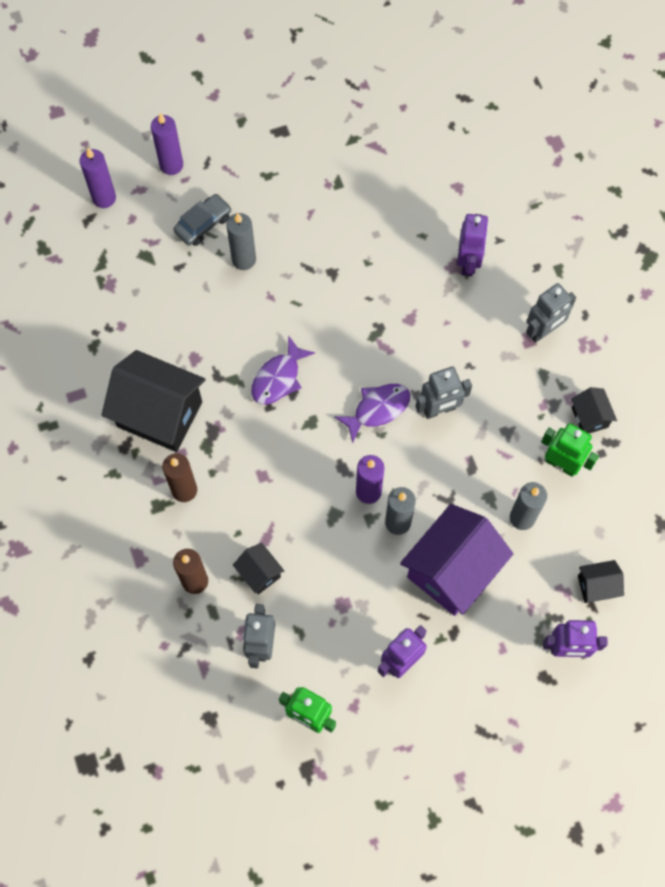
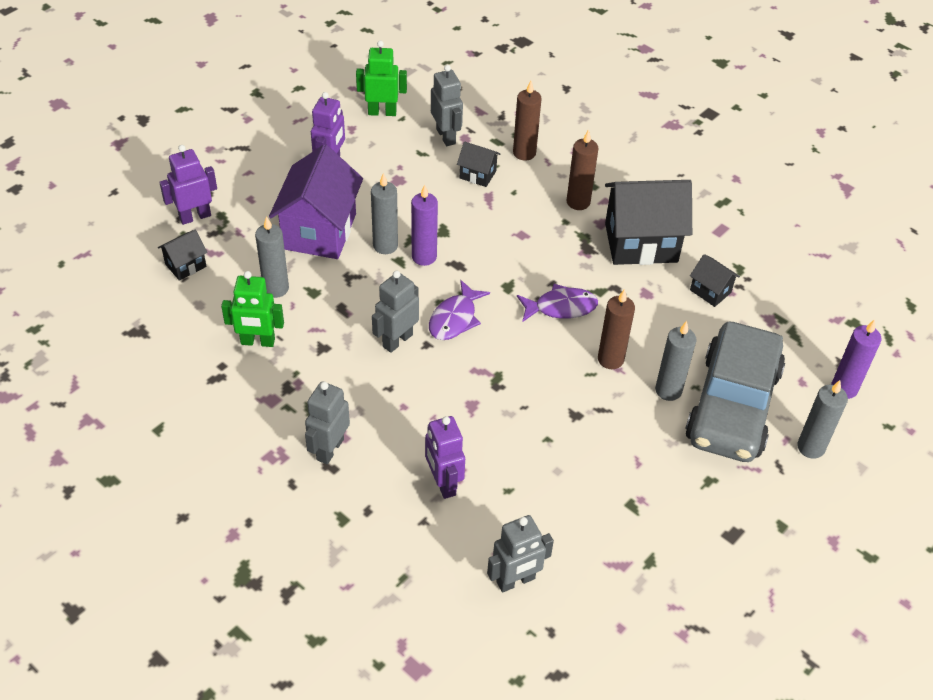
camera: 150 degrees right, 20 degrees down
purple candle [151,113,183,175] -> grey candle [797,380,848,459]
grey car [174,194,232,246] -> grey car [685,322,785,462], size x2.31
purple fish [251,335,315,405] -> purple fish turned 75 degrees clockwise [517,284,598,322]
black house [571,387,617,433] -> black house moved to [690,254,740,307]
none -> grey robot [487,515,554,592]
none -> brown candle [598,289,635,369]

